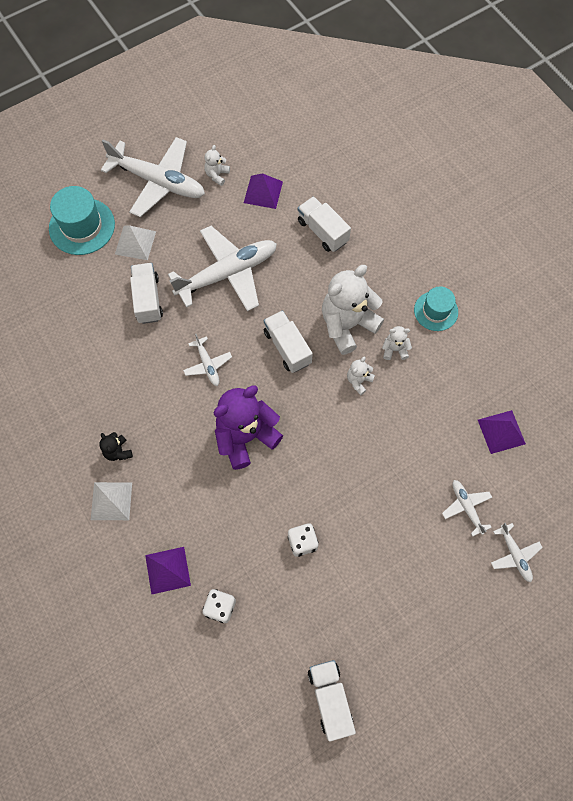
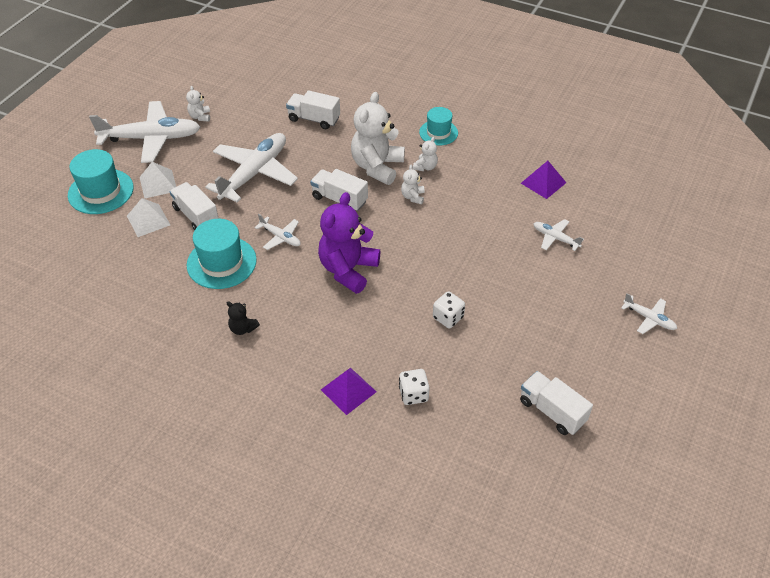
camera: 30 degrees left, 20 degrees down
white pyramid [91,482,132,520] -> white pyramid moved to [127,198,170,237]
purple pyramid [244,173,283,209] -> none
white teddy bear [382,326,412,360] -> white teddy bear turned 150 degrees clockwise [413,137,438,171]
white plane [491,523,543,582] -> white plane moved to [621,293,677,334]
none -> turquoise hat [187,219,257,289]

